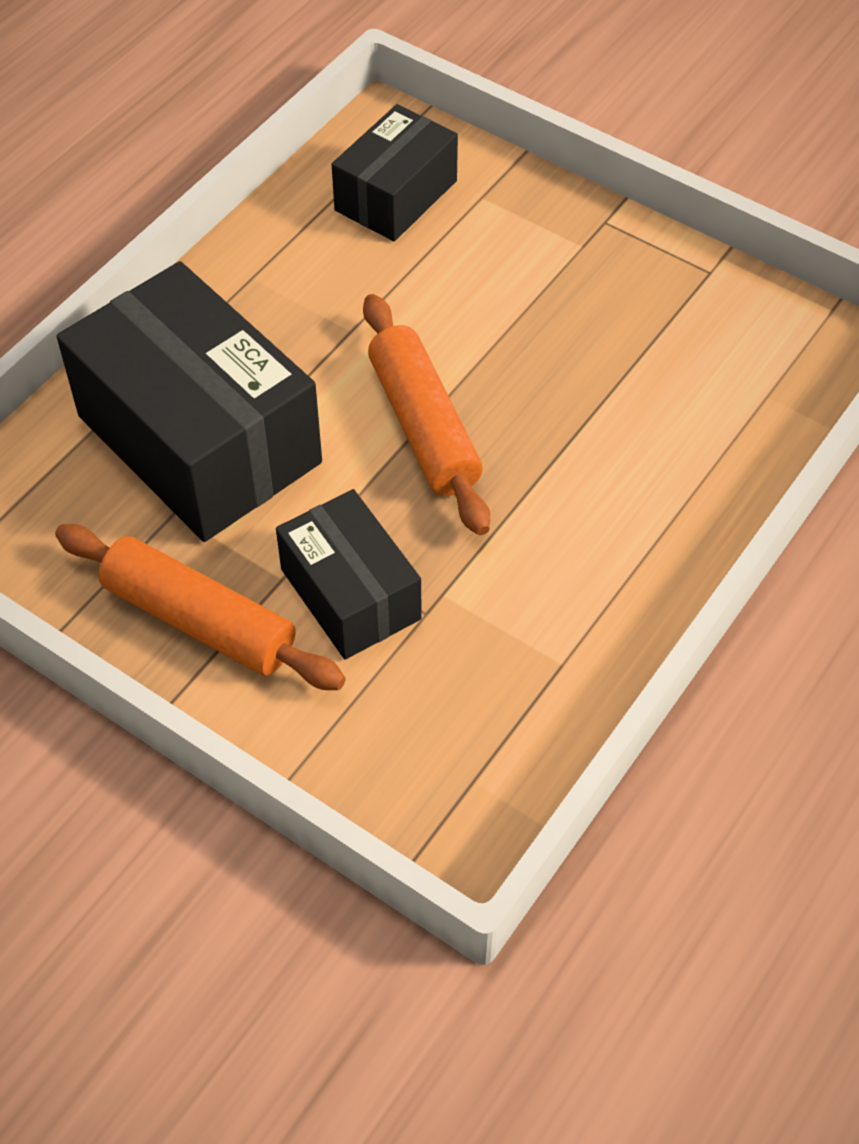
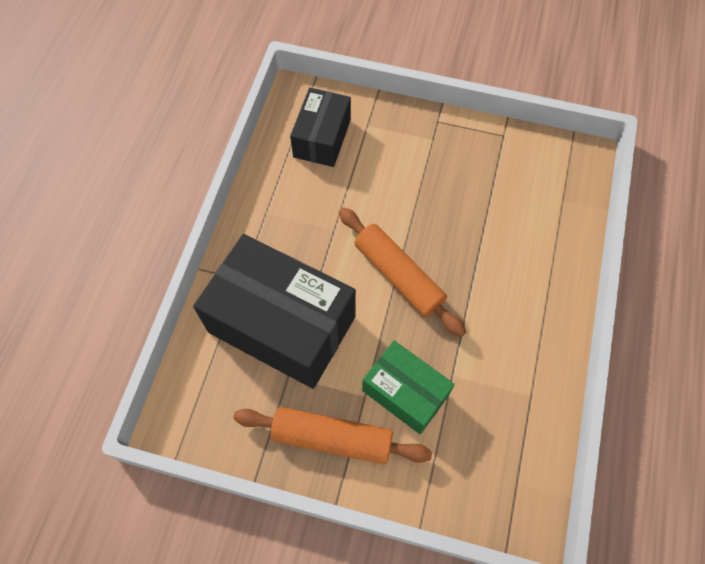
camera: 20 degrees left, 10 degrees up
black box [276,489,422,659] -> green box [362,340,455,434]

